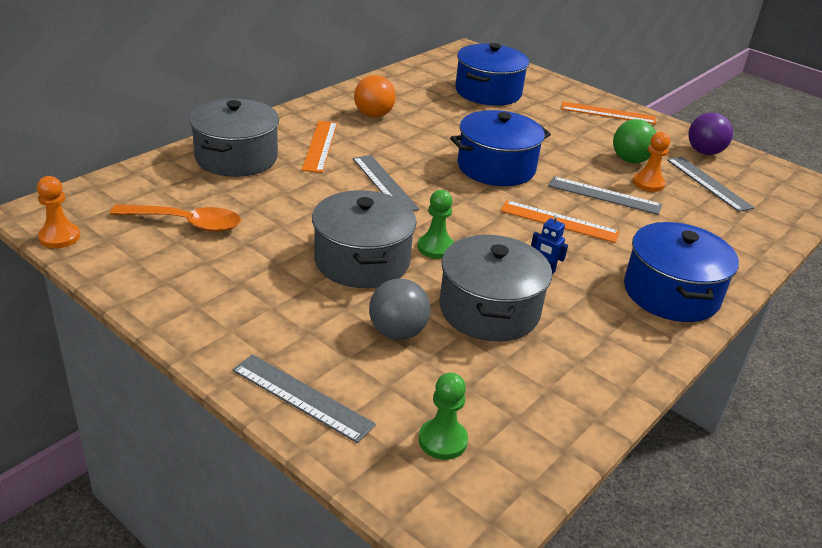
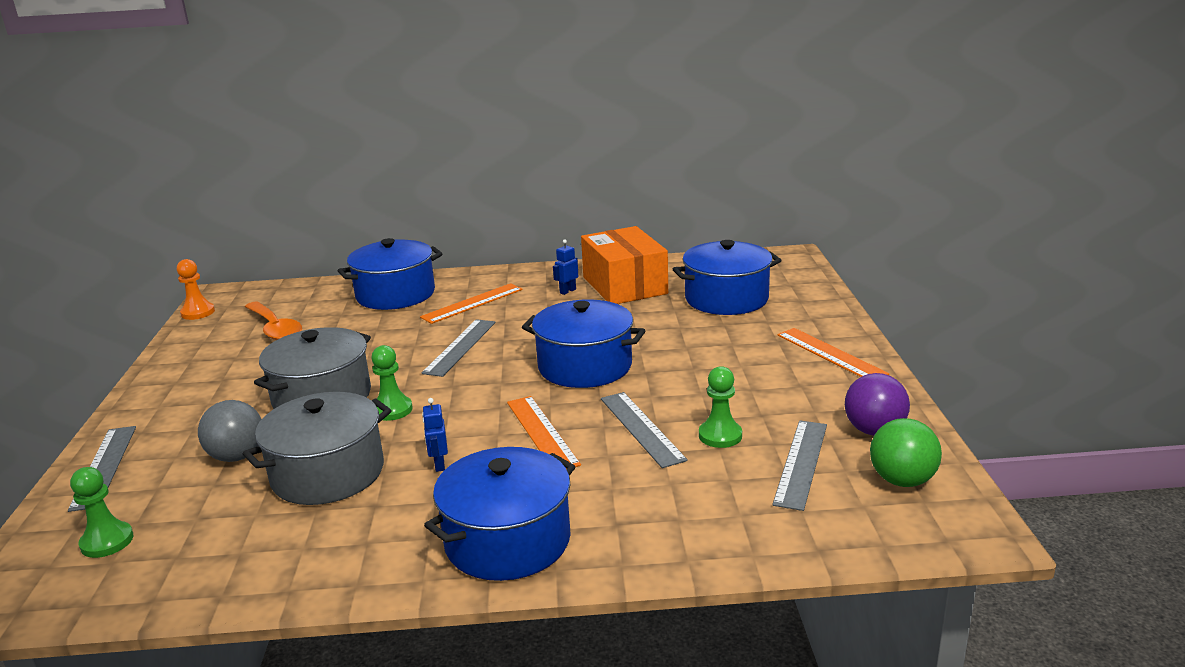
camera: 50 degrees right, 10 degrees down
grey pot [189,99,279,177] -> blue pot [338,238,443,310]
orange ball [354,75,396,118] -> blue robot [553,239,578,295]
green ball [613,119,656,163] -> green ball moved to [870,418,942,487]
orange pawn [633,132,670,192] -> green pawn [699,366,742,448]
none -> orange box [581,226,668,304]

